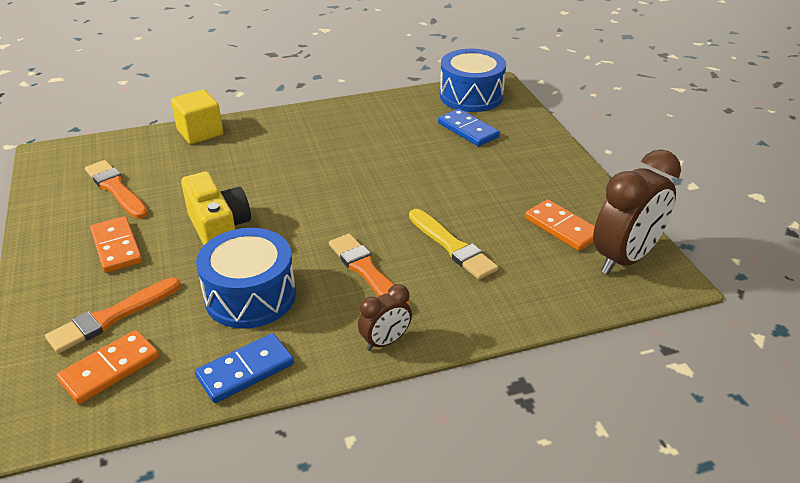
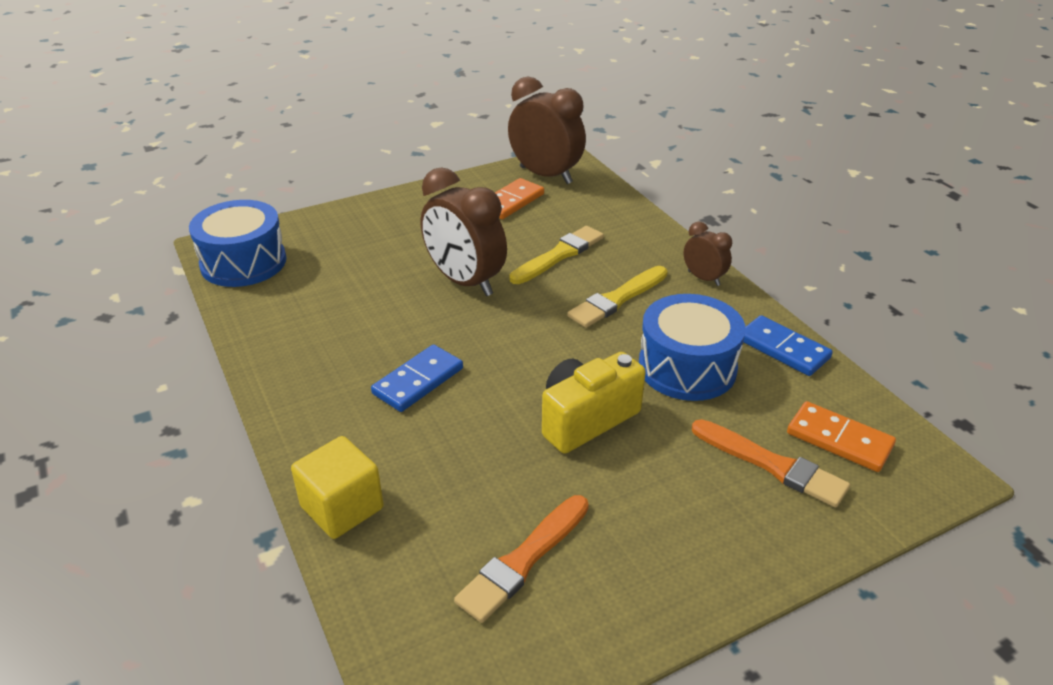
camera: 100 degrees left, 0 degrees up
orange domino [90,216,142,273] -> none
orange brush [329,233,410,306] -> yellow brush [567,266,668,328]
blue domino [438,109,500,147] -> blue domino moved to [371,345,463,412]
none -> brown clock [421,167,507,296]

